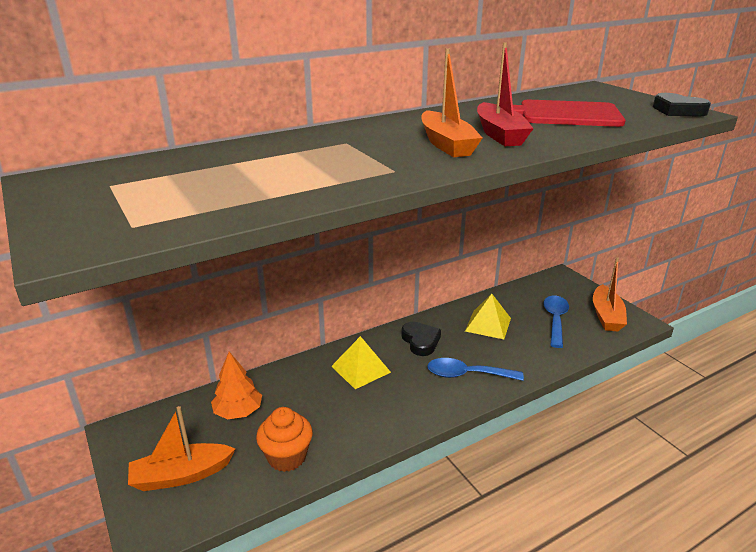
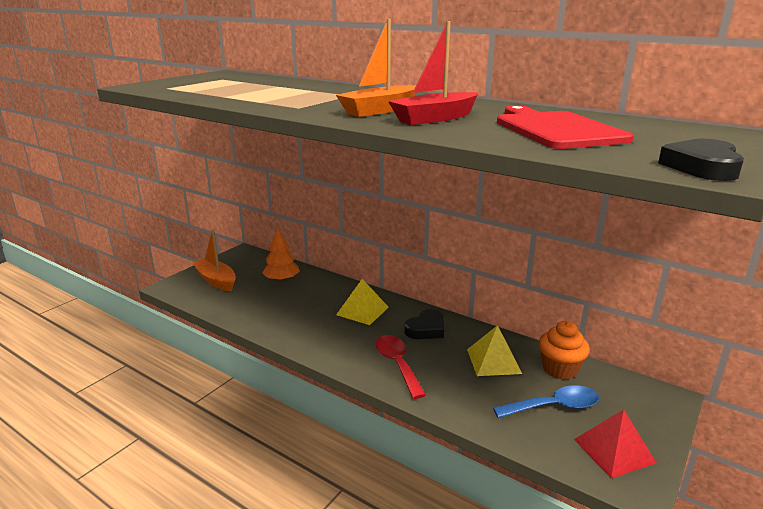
camera: 65 degrees right, 5 degrees down
orange cupcake [256,407,313,472] -> orange cupcake moved to [539,321,590,380]
blue spoon [427,358,524,381] -> red spoon [376,335,426,399]
orange boat [593,257,627,331] -> red pyramid [574,410,656,479]

